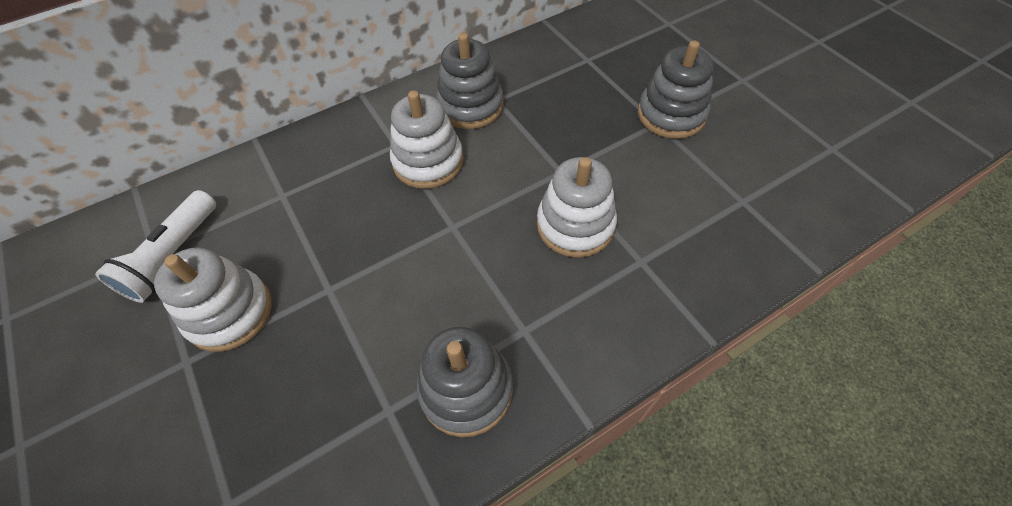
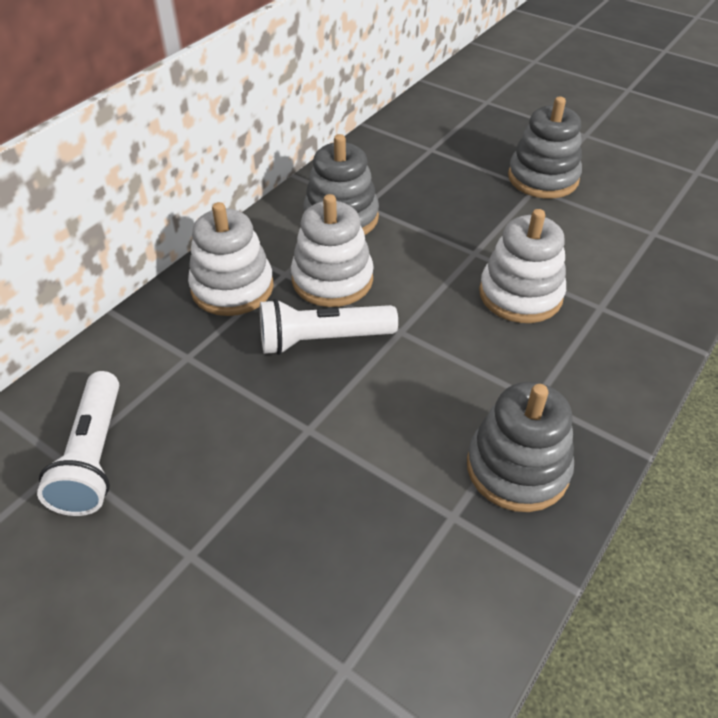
camera: 25 degrees left, 10 degrees down
white stacking toy [154,247,272,352] -> white stacking toy moved to [188,202,274,316]
none -> white flashlight [260,299,398,355]

